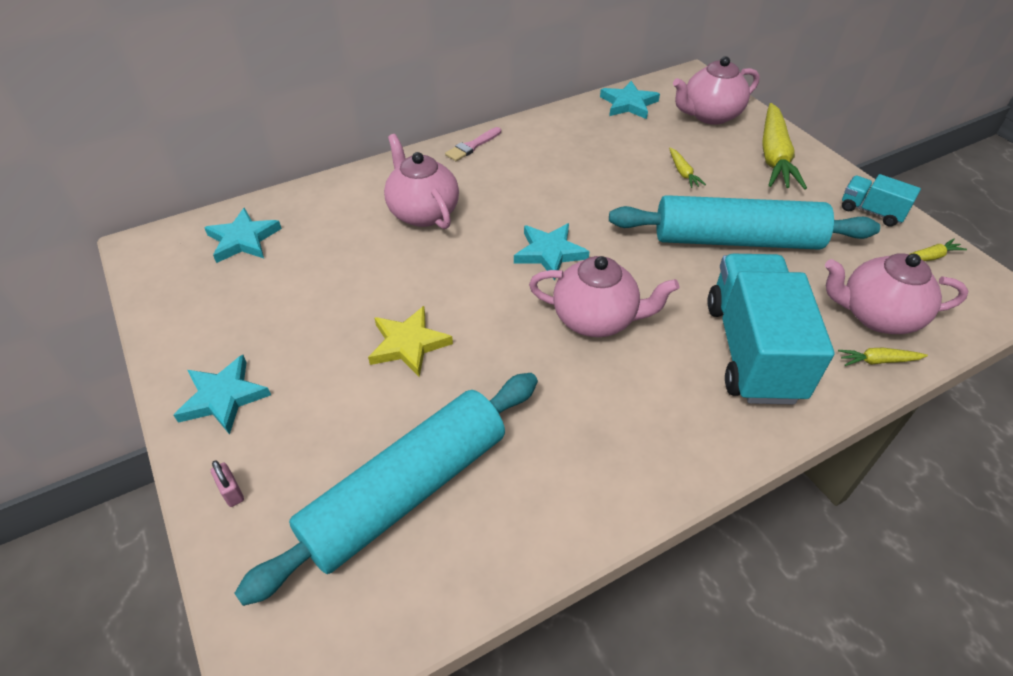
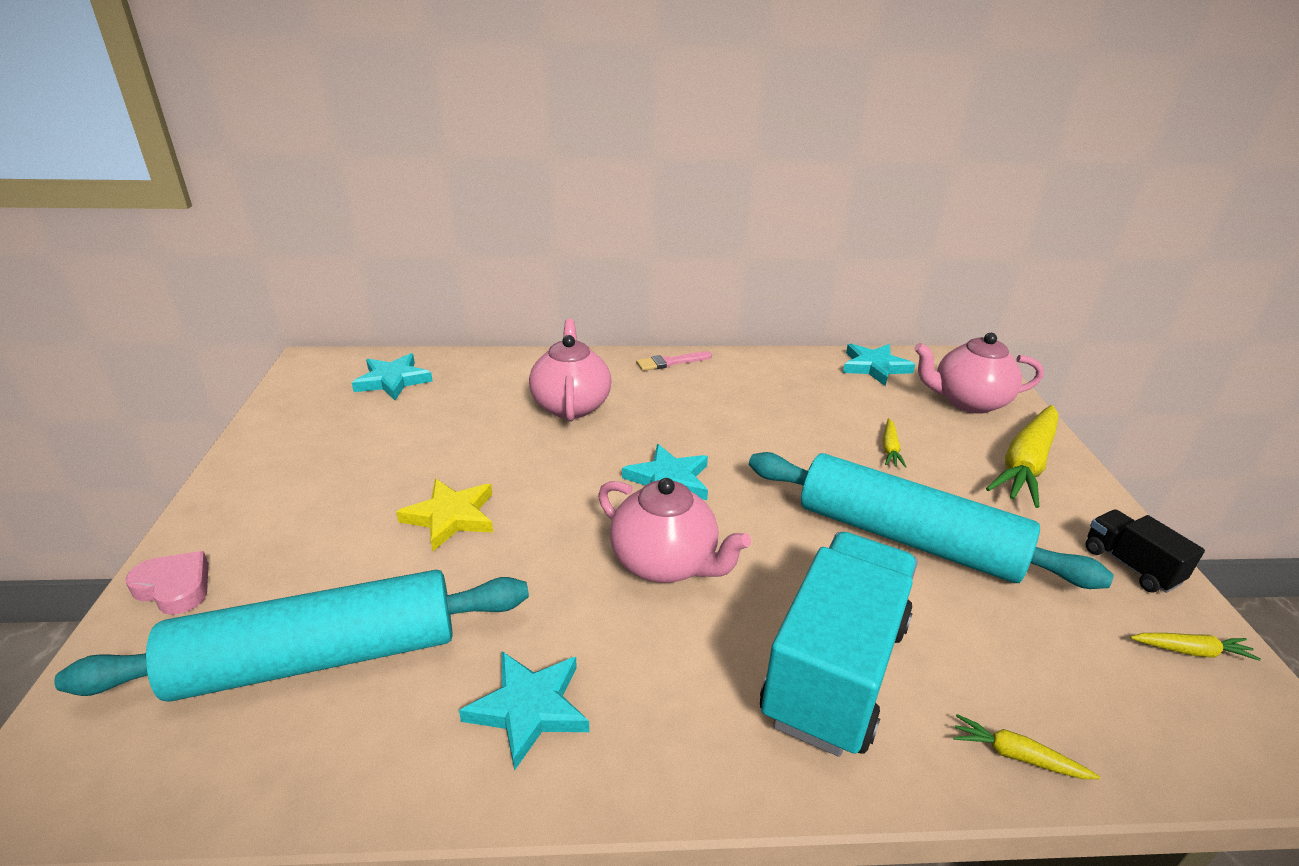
camera: 25 degrees right, 15 degrees down
turquoise star [174,355,271,435] -> turquoise star moved to [459,651,589,771]
pink padlock [211,461,244,507] -> pink heart [126,551,209,615]
pink teapot [825,253,968,334] -> none
turquoise truck [842,174,921,227] -> black truck [1085,509,1205,593]

